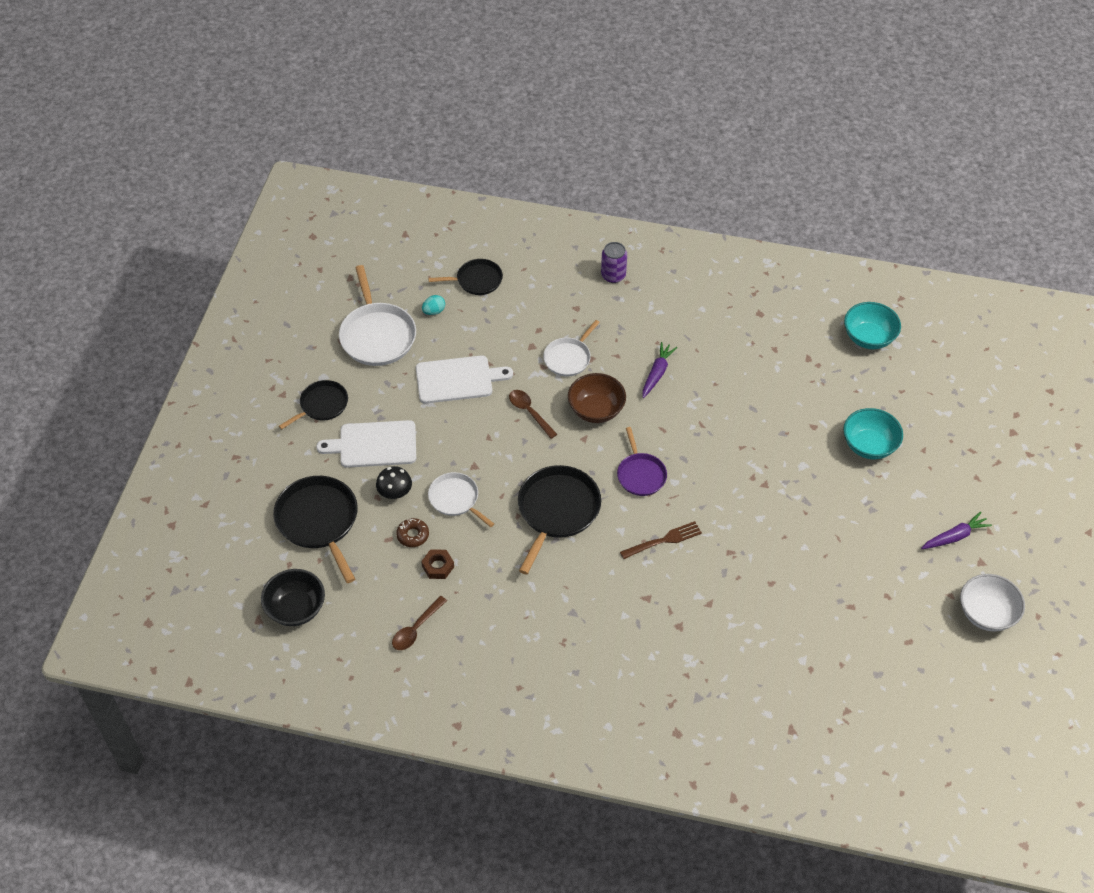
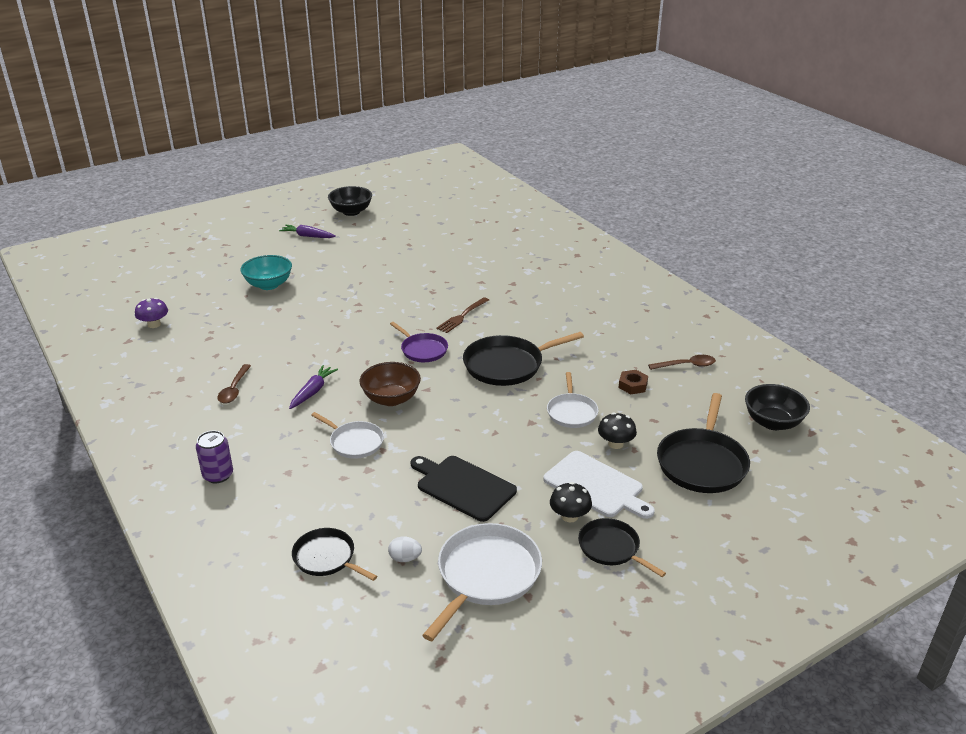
camera: 135 degrees left, 20 degrees down
black pan [279,380,348,429] -> black pan turned 45 degrees clockwise [578,518,666,577]
brown donut [396,518,429,547] -> none
white cutting board [416,356,513,403] -> black cutting board [411,456,517,522]
turquoise egg [422,295,445,315] -> white egg [388,537,422,562]
brown spoon [509,390,557,439] -> brown spoon moved to [217,364,251,404]
white pan [543,320,600,376] -> white pan turned 45 degrees clockwise [311,412,384,459]
purple pan [617,427,667,496] -> purple pan turned 105 degrees clockwise [390,322,448,362]
brown fork [620,521,702,559] -> brown fork turned 75 degrees counterclockwise [436,297,489,333]
purple carrot [642,342,677,398] -> purple carrot turned 135 degrees clockwise [289,365,338,409]
turquoise bowl [844,302,901,349] -> purple mushroom [135,298,168,328]
white bowl [960,574,1025,631] -> black bowl [328,186,372,216]
none -> black mushroom [550,482,592,522]

